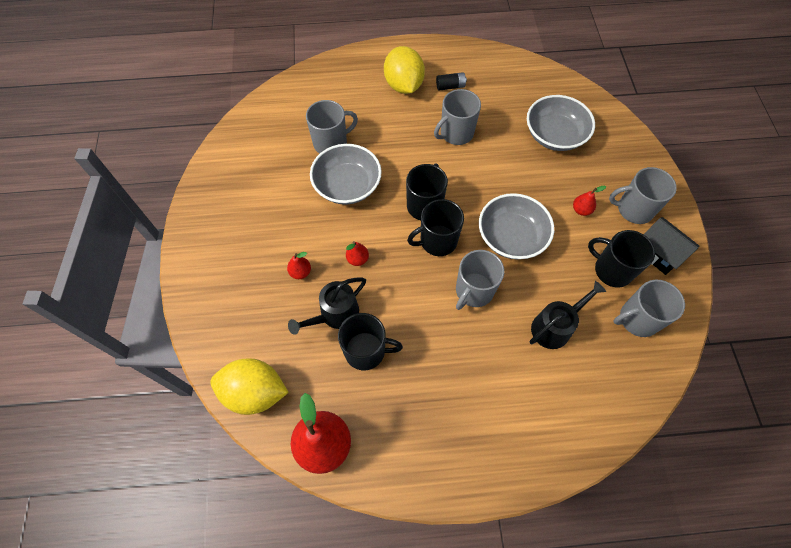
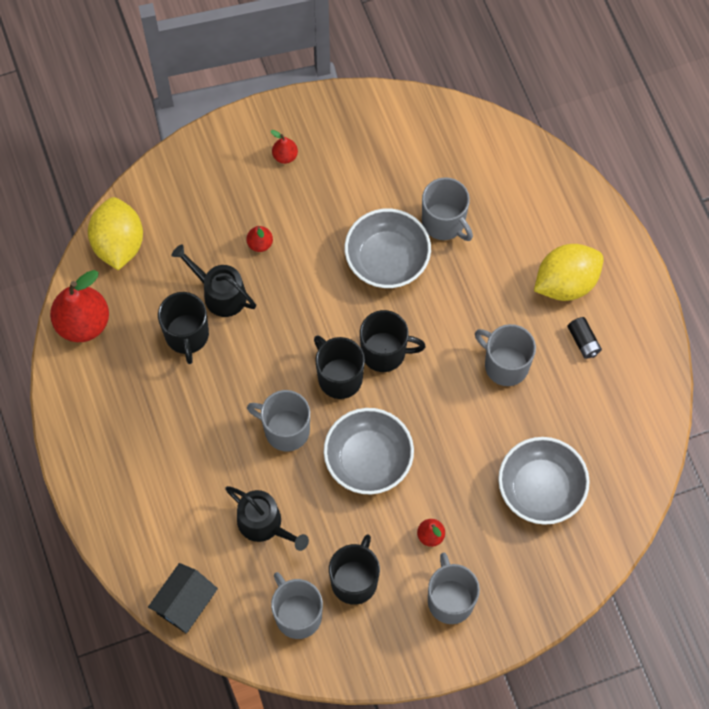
camera: 75 degrees right, 5 degrees up
red pear [346,241,369,266] -> red pear moved to [271,130,298,164]
black house [643,217,699,275] -> black house moved to [148,563,218,634]

